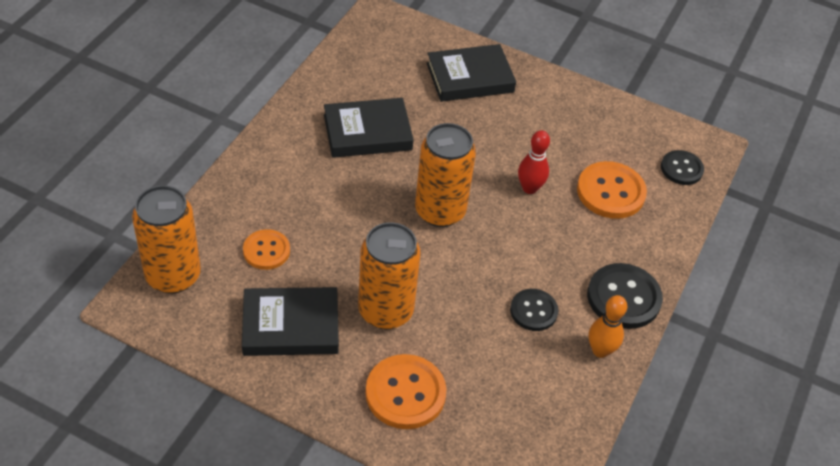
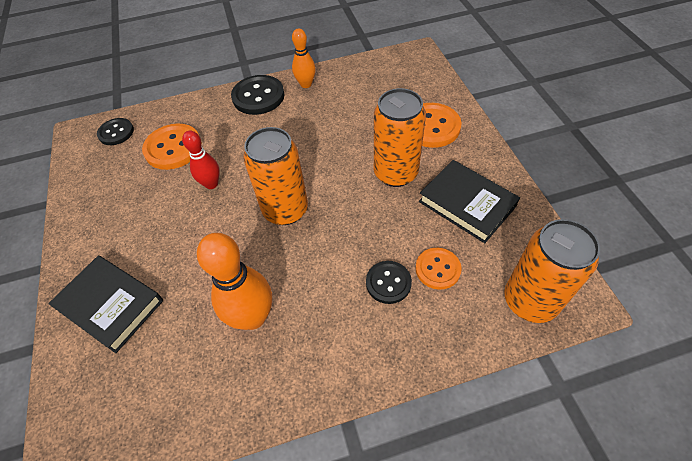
camera: 125 degrees left, 5 degrees up
black book [324,98,414,158] -> orange bowling pin [197,233,272,330]
black button [510,289,558,331] -> black button moved to [366,261,412,304]

